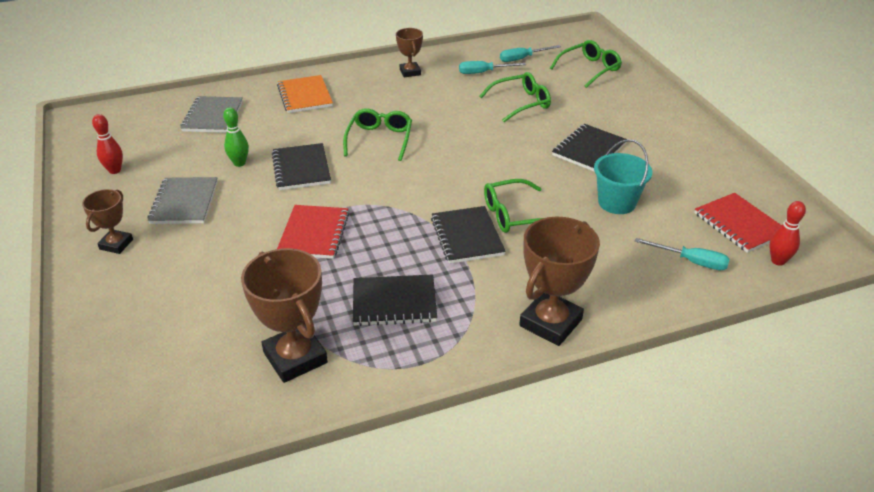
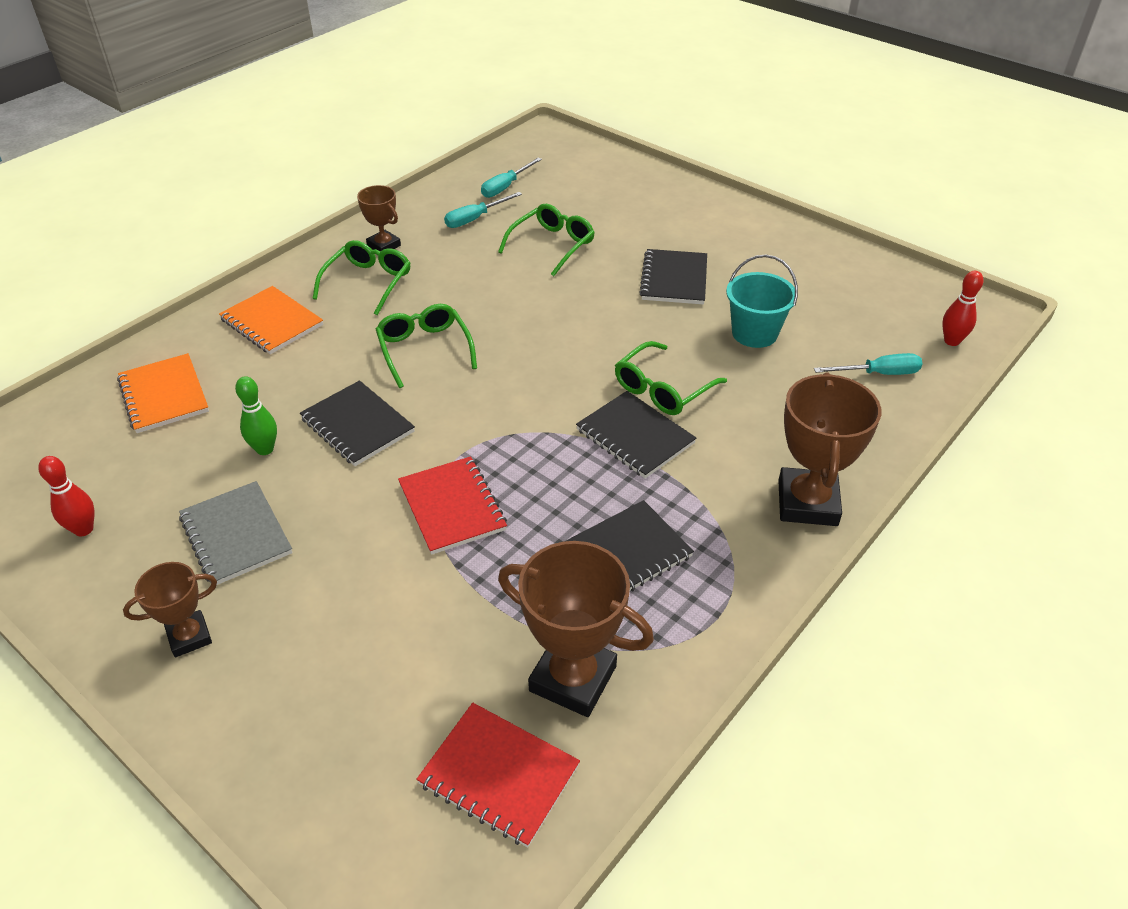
camera: 30 degrees left, 5 degrees up
brown trophy [82,189,133,254] -> brown trophy turned 75 degrees clockwise [123,562,217,657]
grey notebook [180,96,243,133] -> orange notebook [117,353,209,433]
green glasses [550,40,622,88] -> green glasses moved to [312,240,410,316]
red notebook [694,193,781,253] -> red notebook moved to [416,703,580,848]

